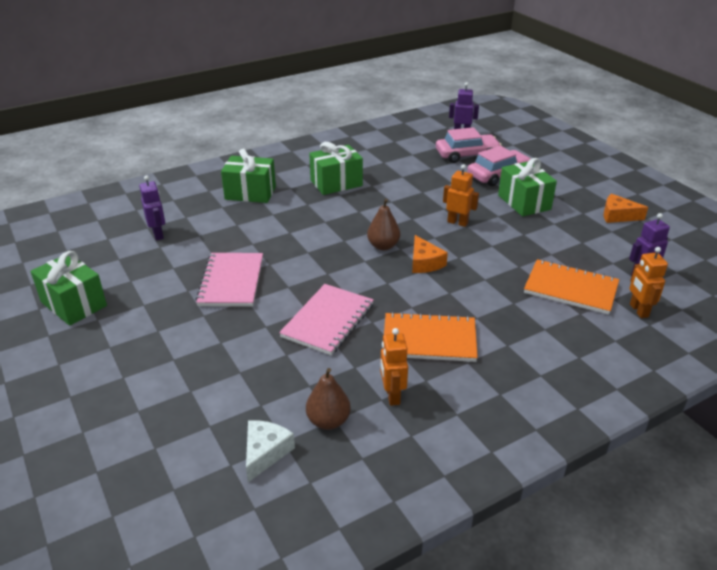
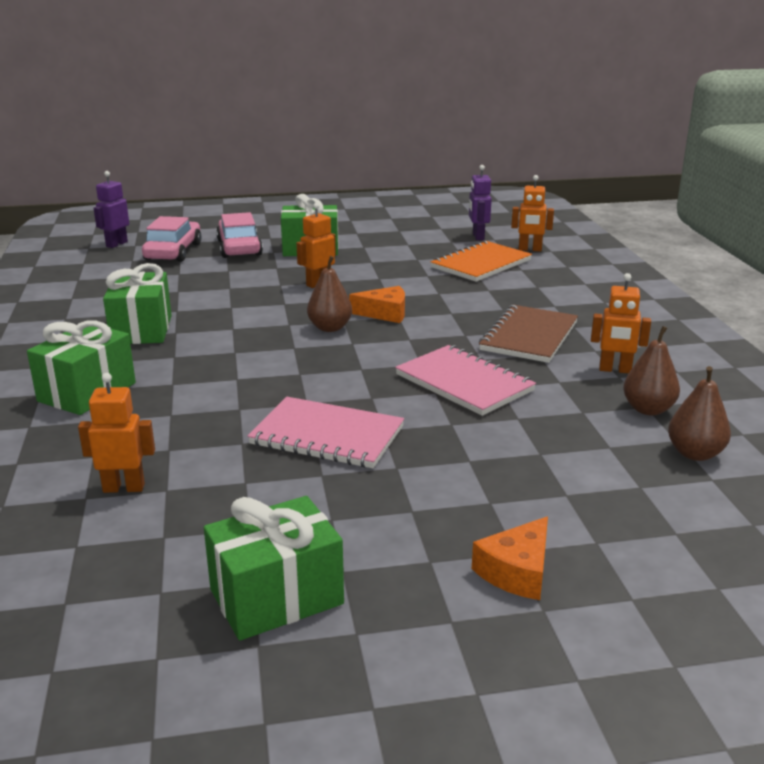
camera: 70 degrees left, 10 degrees down
purple robot [139,175,165,240] -> orange robot [78,373,155,493]
white cheese [246,420,295,482] -> brown pear [668,366,731,461]
orange notebook [384,312,478,362] -> brown notebook [479,305,578,363]
orange cheese [604,194,648,223] -> orange cheese moved to [472,517,548,600]

